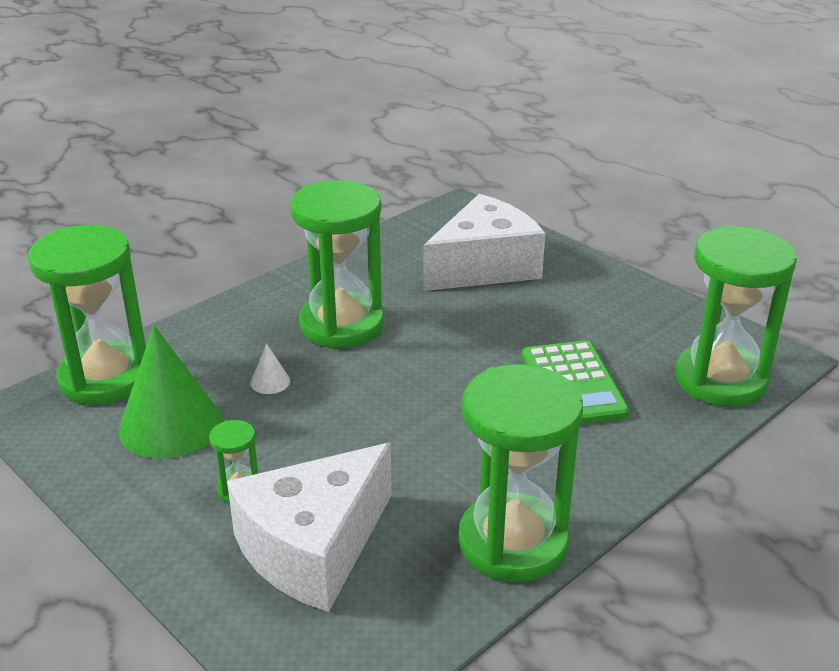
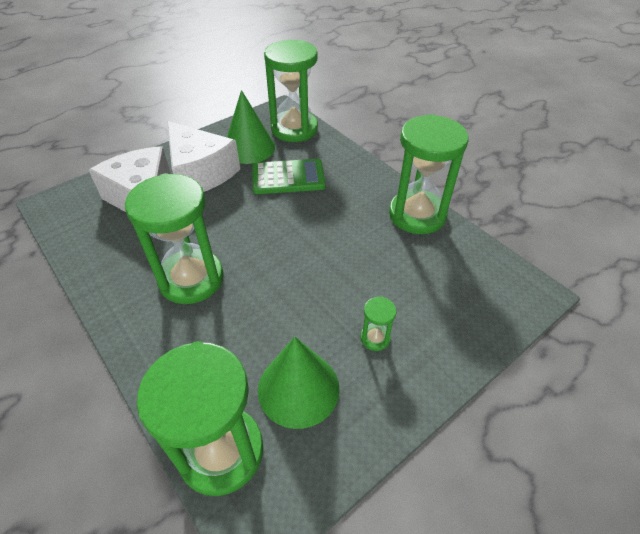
camera: 85 degrees left, 15 degrees up
white cheese [227,443,392,612] -> white cheese moved to [167,121,240,192]
white cone [250,343,290,394] -> none
none -> green cone [227,90,275,164]

